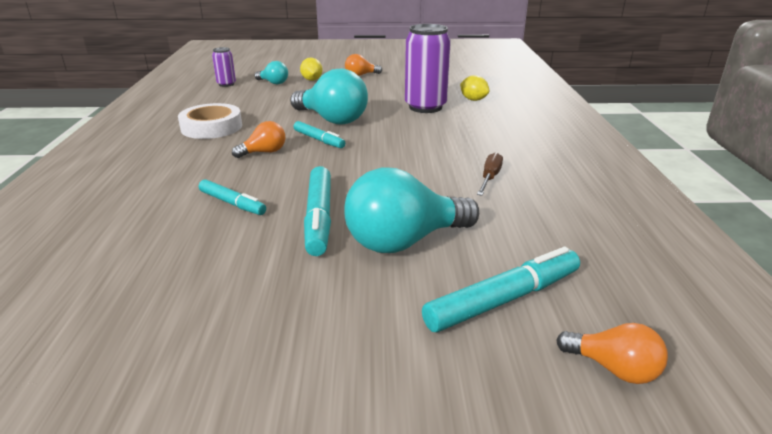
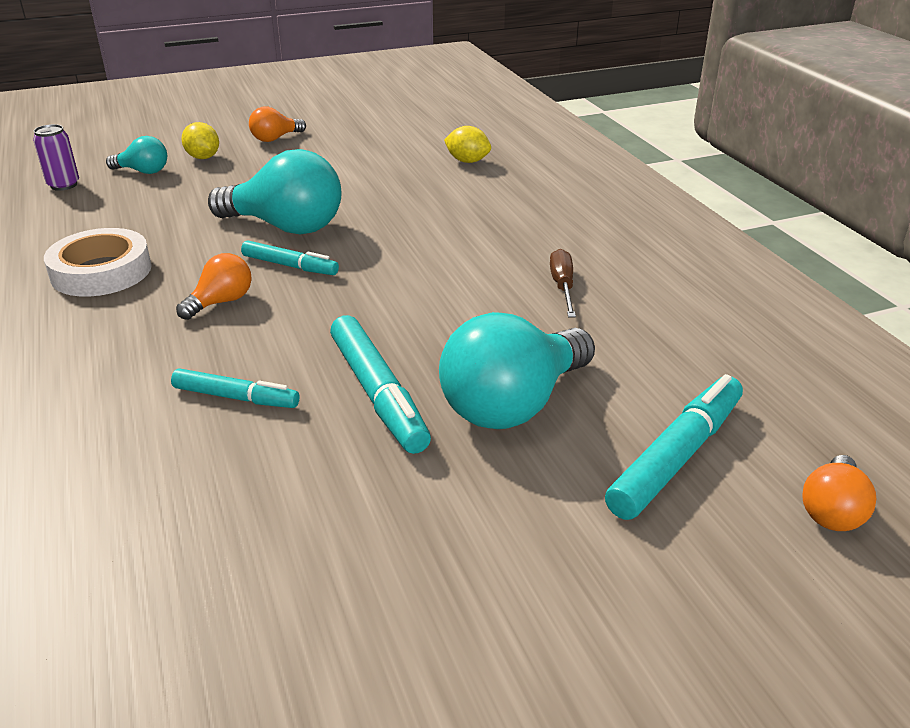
camera: 20 degrees left, 5 degrees up
purple can [405,24,451,113] -> none
orange light bulb [556,323,668,384] -> orange light bulb turned 105 degrees clockwise [802,455,876,531]

